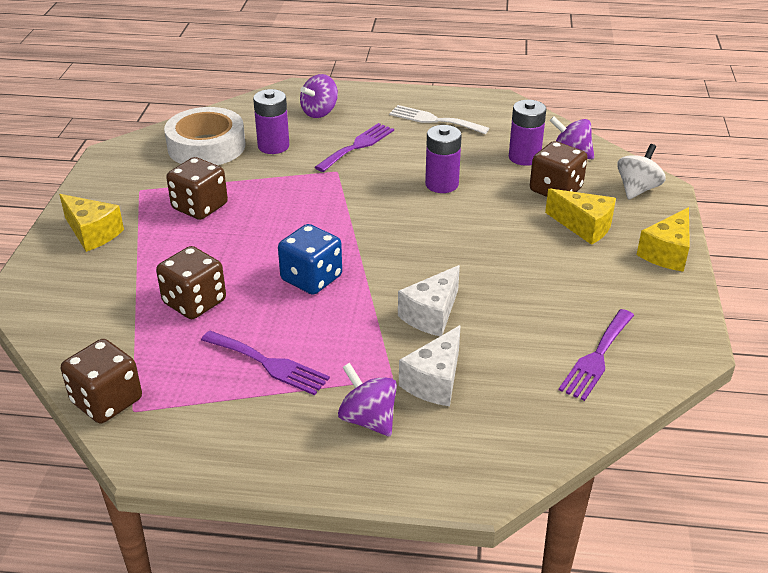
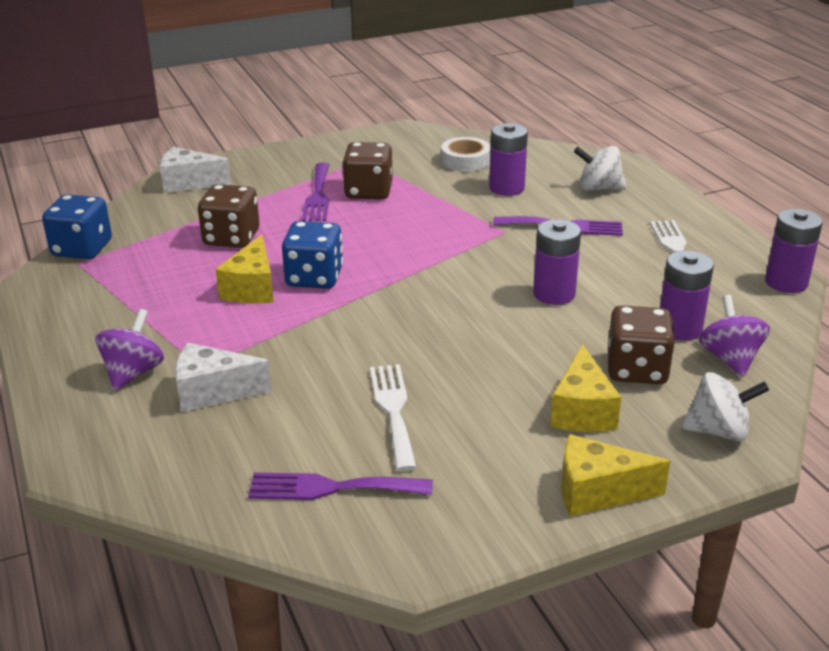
camera: 60 degrees right, 5 degrees down
yellow cheese [59,194,124,252] -> yellow cheese moved to [216,234,274,303]
brown dice [61,339,142,423] -> blue dice [42,194,112,259]
white tape [164,107,246,165] -> white tape [441,137,490,172], size x0.60
purple fork [201,331,330,395] -> purple fork moved to [302,163,329,221]
purple spinning top [300,74,338,118] -> white spinning top [574,146,627,191]
white cheese [398,265,460,336] -> white cheese moved to [160,147,231,193]
none -> white fork [370,364,417,471]
none -> purple battery [765,209,823,293]

